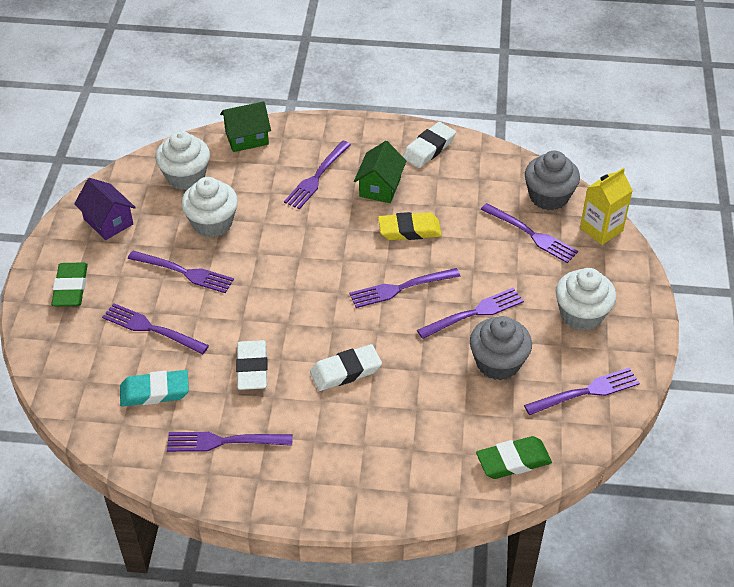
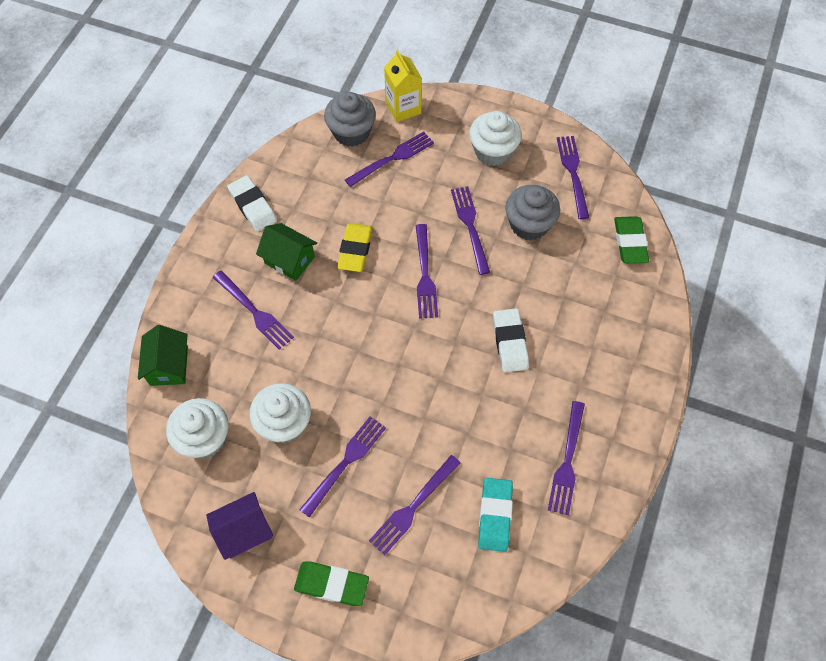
camera: 75 degrees left, 15 degrees up
white eraser [236,340,268,390] -> none

